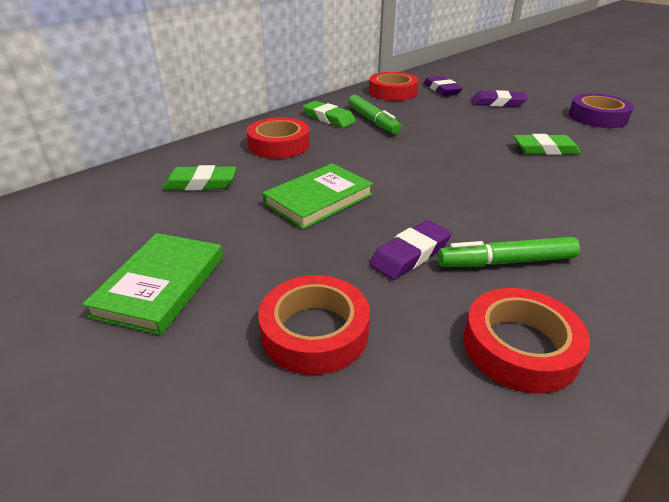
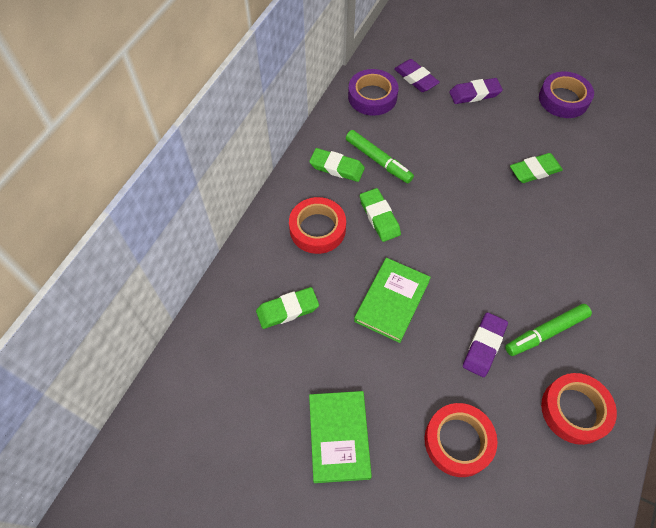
camera: 20 degrees left, 25 degrees up
red tape [369,72,419,101] -> purple tape [348,69,399,116]
none -> green eraser [360,188,401,242]

